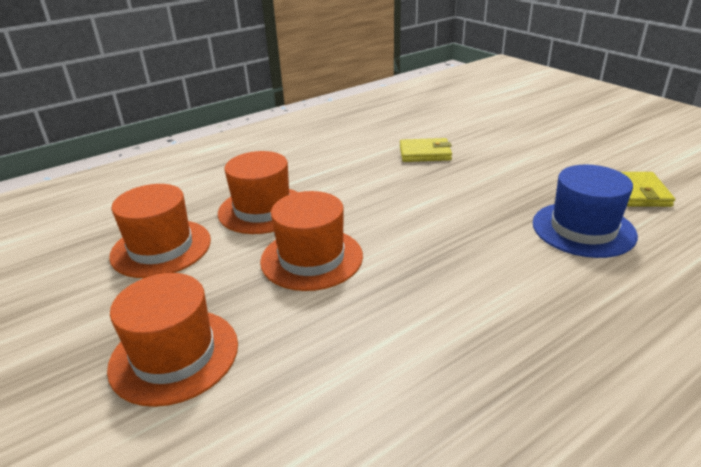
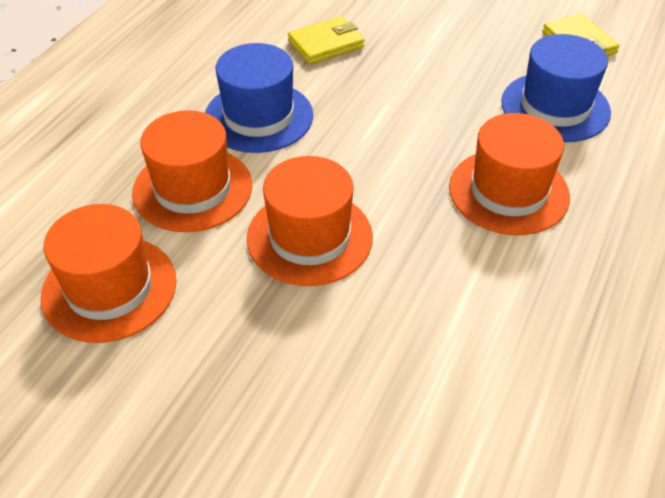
camera: 30 degrees left, 15 degrees up
orange hat [107,273,238,407] -> orange hat moved to [449,113,570,235]
none -> blue hat [205,43,313,153]

